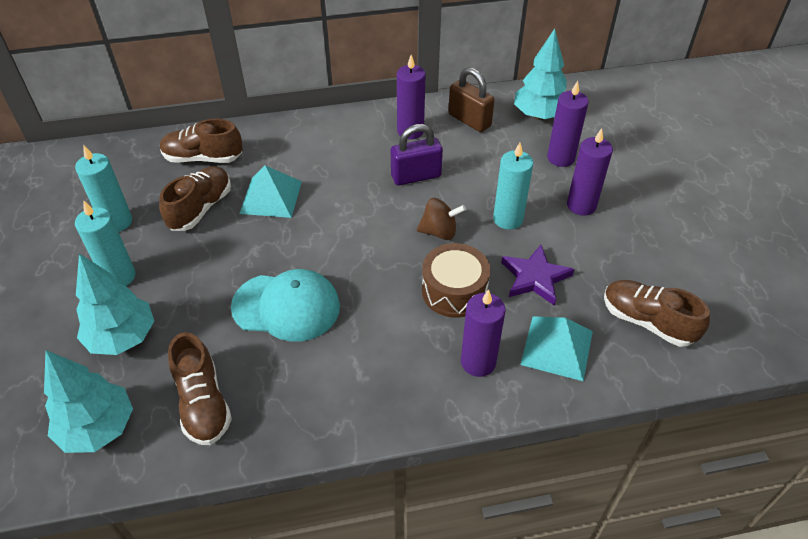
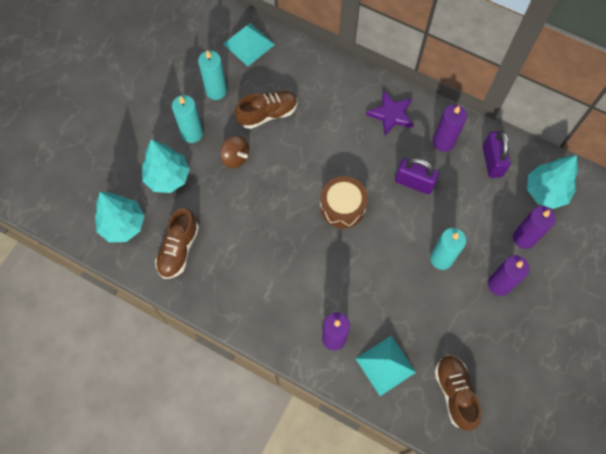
camera: 40 degrees right, 20 degrees up
brown shoe [160,119,243,163] -> none
turquoise cap [231,269,340,342] -> none
turquoise pyramid [239,165,302,218] -> turquoise pyramid moved to [223,23,275,66]
brown spinning top [417,198,466,240] -> brown spinning top moved to [220,136,249,168]
brown drum [422,243,490,318] -> brown drum moved to [320,176,368,228]
brown padlock [448,67,495,132] -> purple padlock [482,131,511,178]
purple star [501,245,575,306] -> purple star moved to [366,91,414,136]

